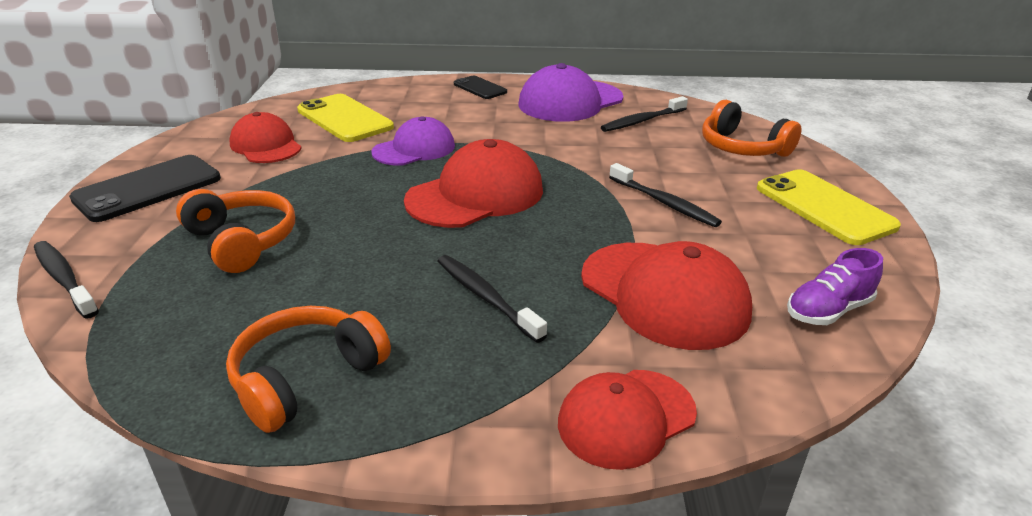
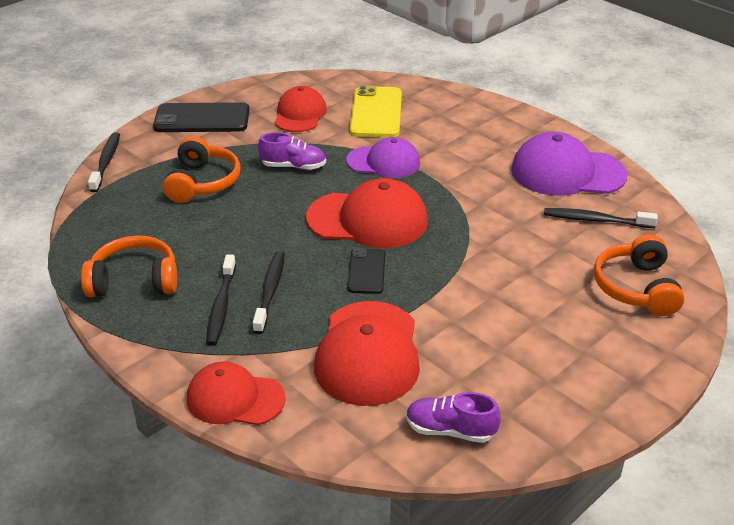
camera: 45 degrees right, 5 degrees up
black phone [454,76,507,99] -> black phone moved to [347,248,385,294]
black toothbrush [609,163,722,227] -> black toothbrush moved to [206,254,236,346]
yellow phone [757,169,901,245] -> none
none -> purple shoe [258,132,326,170]

